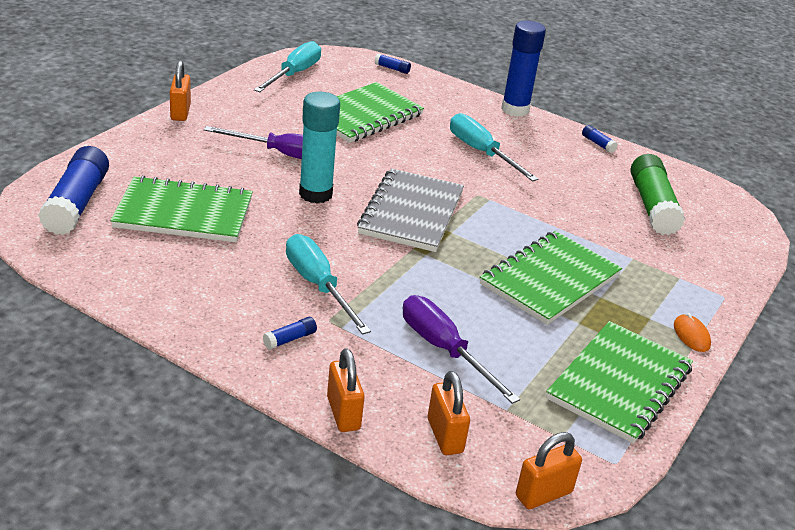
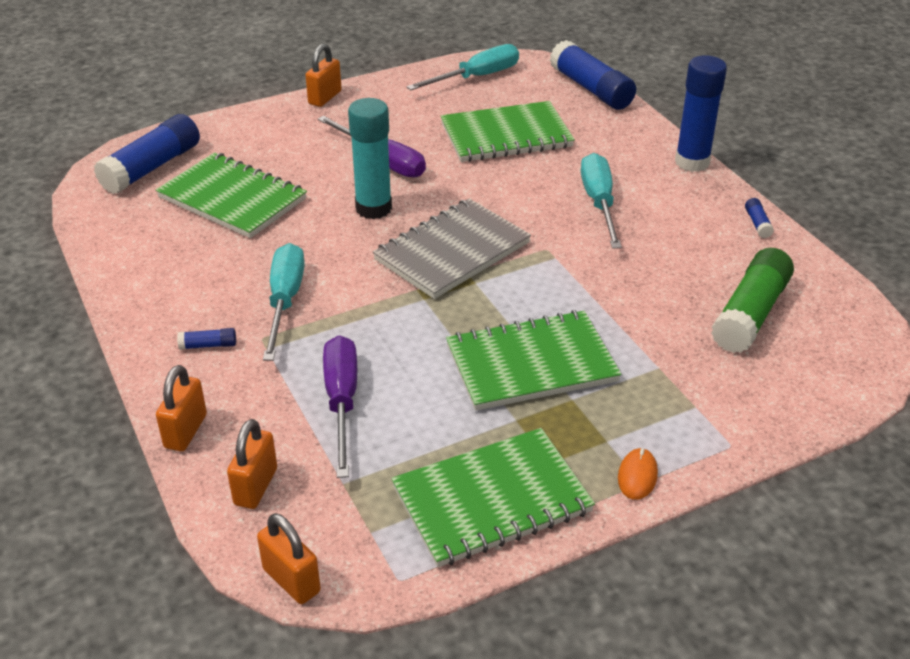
camera: 35 degrees right, 5 degrees up
blue glue stick [374,53,411,74] -> blue glue stick [550,40,636,110], size x2.41
orange padlock [516,432,582,509] -> orange padlock turned 45 degrees clockwise [257,513,321,604]

